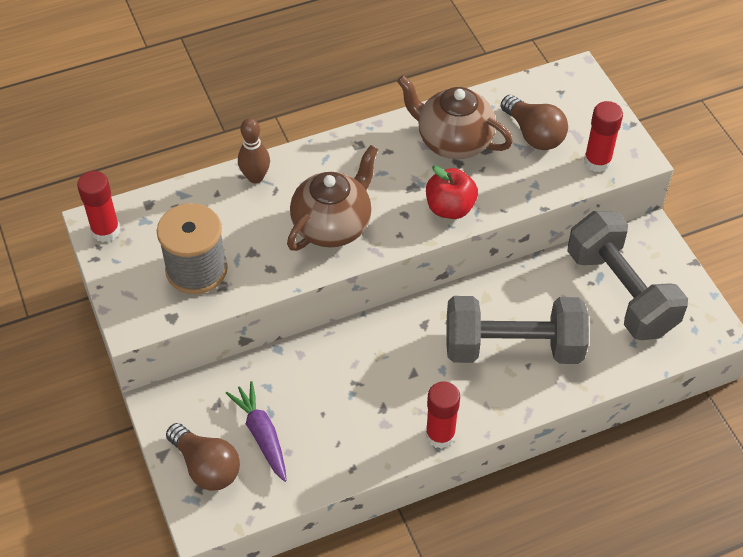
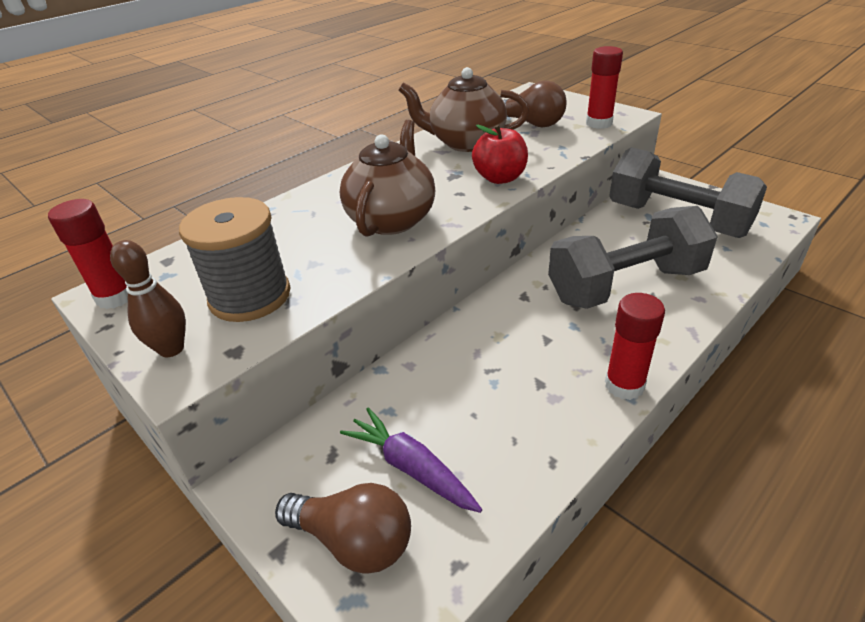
camera: 20 degrees left, 15 degrees down
brown bowling pin [238,118,270,183] -> brown bowling pin moved to [110,240,186,357]

